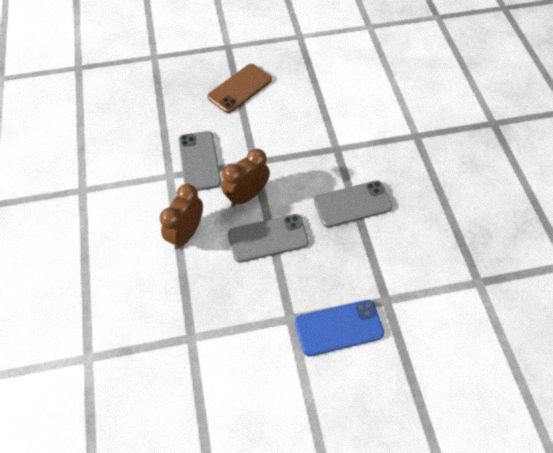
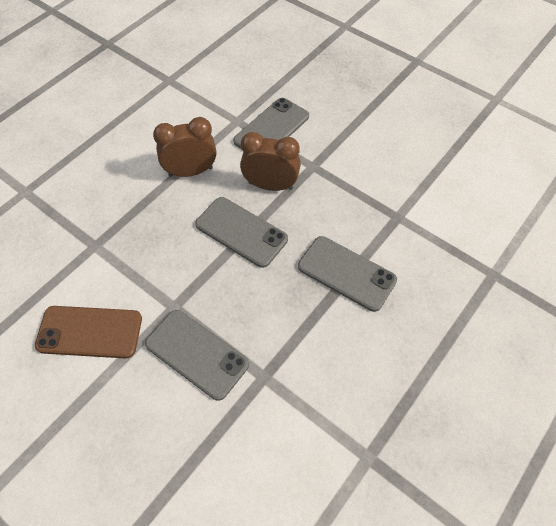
camera: 50 degrees right, 0 degrees up
brown phone [207,64,272,113] -> brown phone moved to [35,306,142,358]
blue phone [295,300,384,356] -> grey phone [145,310,249,401]

